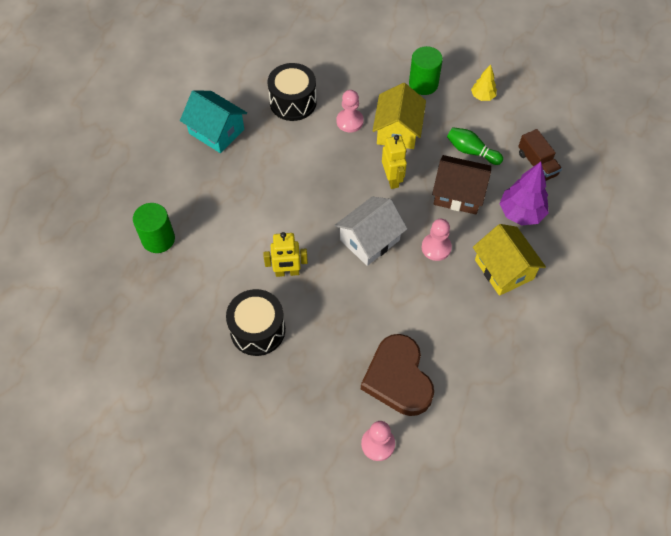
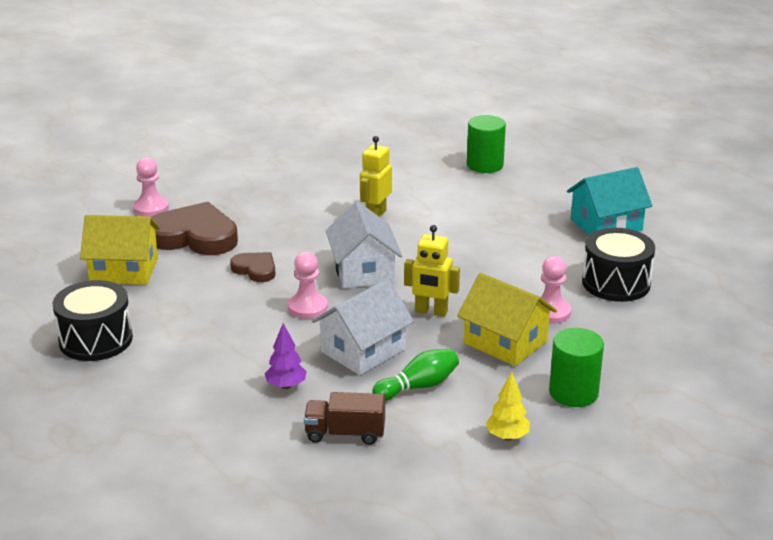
camera: 120 degrees right, 30 degrees down
black drum [226,289,285,356] -> black drum moved to [53,280,133,361]
brown house [432,155,491,214] -> white house [312,279,414,375]
yellow house [473,224,546,296] -> yellow house moved to [80,215,160,285]
purple tree [499,162,549,226] -> purple tree [265,323,307,389], size x0.58
none -> brown heart [230,252,275,282]

